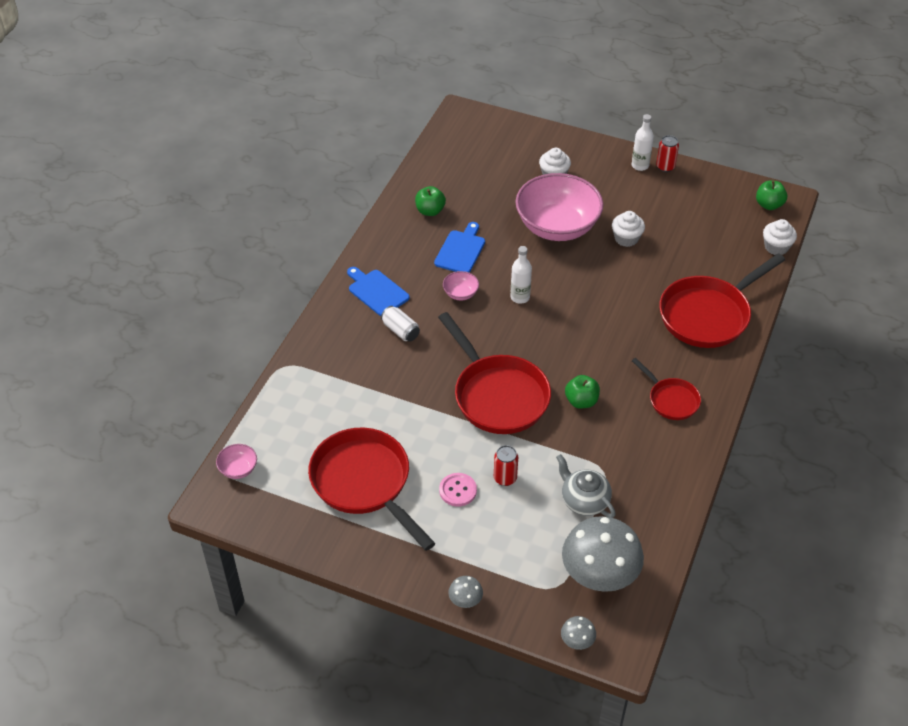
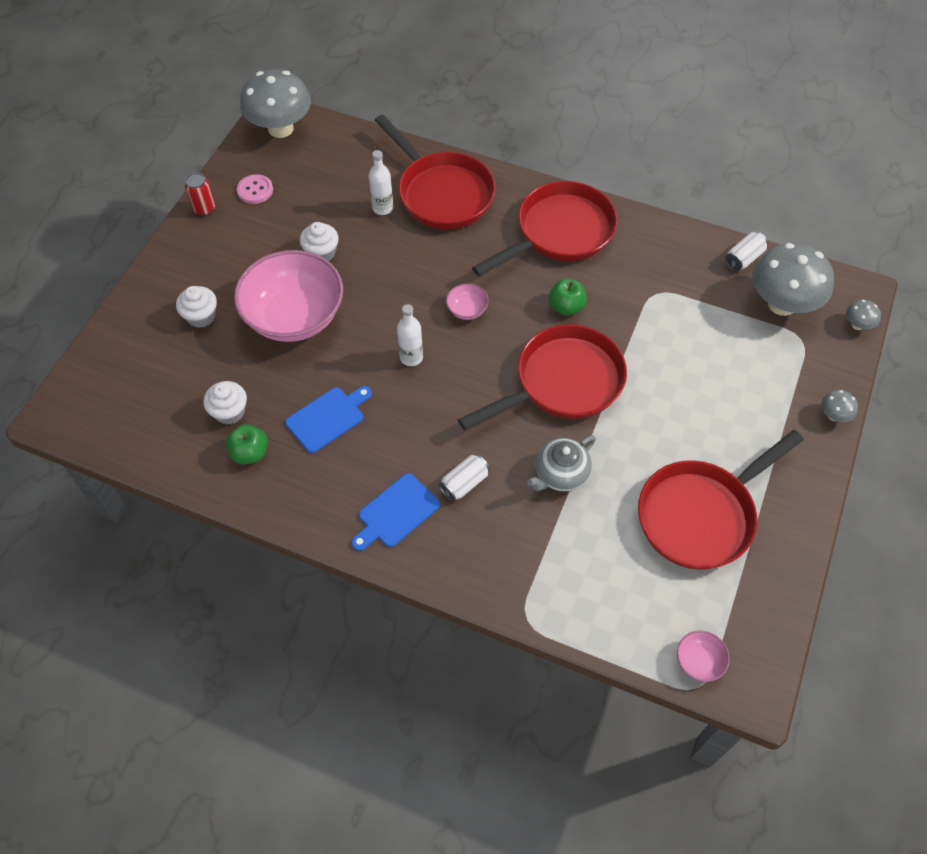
camera: 90 degrees left, 10 degrees up
blue cutting board [434,222,485,273] -> blue cutting board turned 120 degrees clockwise [285,386,372,453]
pink button [439,473,477,506] -> pink button moved to [237,174,273,204]
pink bowl [443,271,479,300] -> pink bowl moved to [446,284,489,320]
red can [494,445,518,486] -> none
grey teapot [556,454,616,518] -> grey teapot moved to [527,435,596,492]
white bottle [632,114,654,171] -> white bottle moved to [369,150,393,215]
red pan [632,358,701,420] -> red pan [472,181,617,276], size x1.89
green apple [756,180,787,210] -> grey mushroom [240,69,311,138]
white cupcake [763,219,797,255] -> white cupcake moved to [203,381,247,425]
none -> white can [725,232,768,271]

